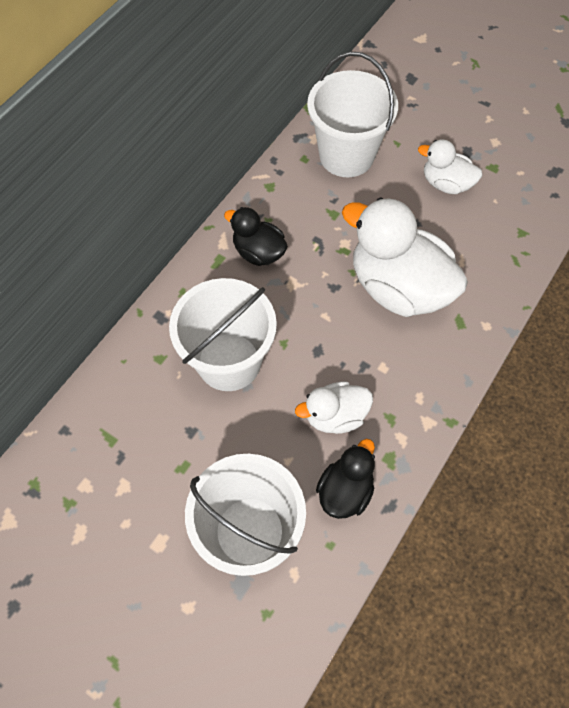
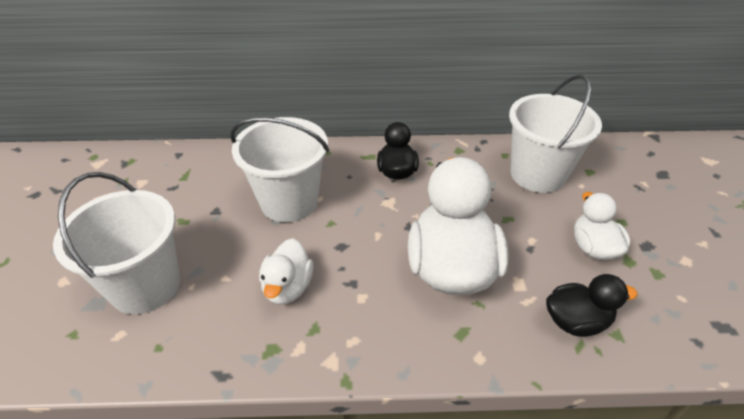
camera: 55 degrees right, 20 degrees down
white duck [295,381,373,434] -> white duck turned 120 degrees counterclockwise [259,238,313,305]
black duck [316,439,375,519] -> black duck moved to [546,274,638,337]

